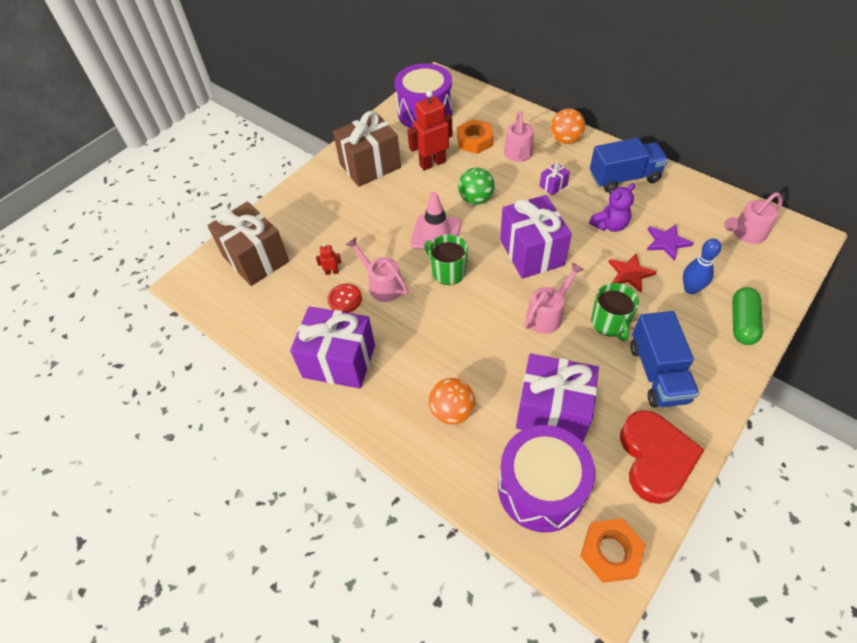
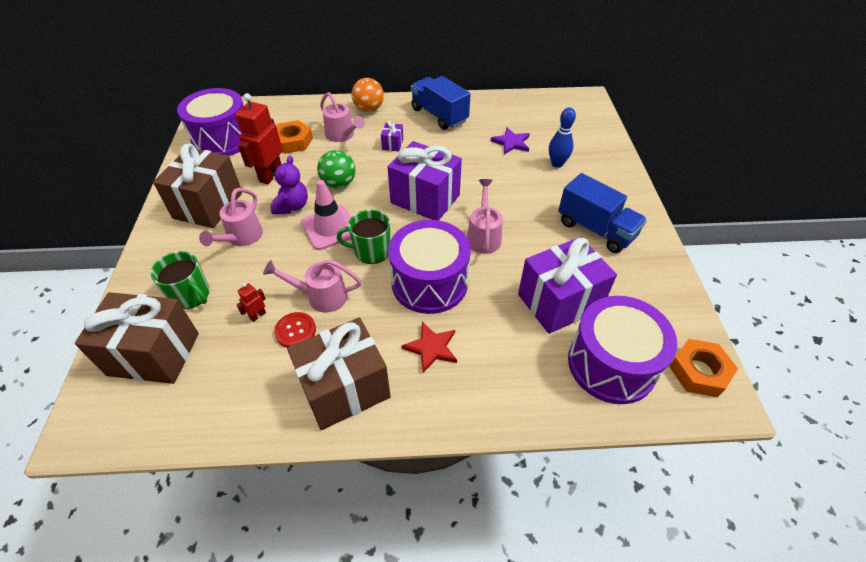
camera: 45 degrees left, 5 degrees down
purple gift [290,306,375,389] -> brown gift [287,318,391,430]
orange ball [429,378,475,425] -> none
purple teddy bear [589,183,635,232] -> purple teddy bear moved to [270,156,308,214]
blue truck [590,138,668,192] -> blue truck turned 75 degrees counterclockwise [411,76,471,130]
green mug [591,283,639,341] -> green mug moved to [151,251,209,309]
red star [609,254,657,293] -> red star moved to [401,322,457,373]
red heart [620,410,704,504] -> none
pink watering can [724,193,783,244] -> pink watering can moved to [199,188,263,246]
green capsule [732,287,763,345] -> none
none -> purple drum [388,220,471,314]

